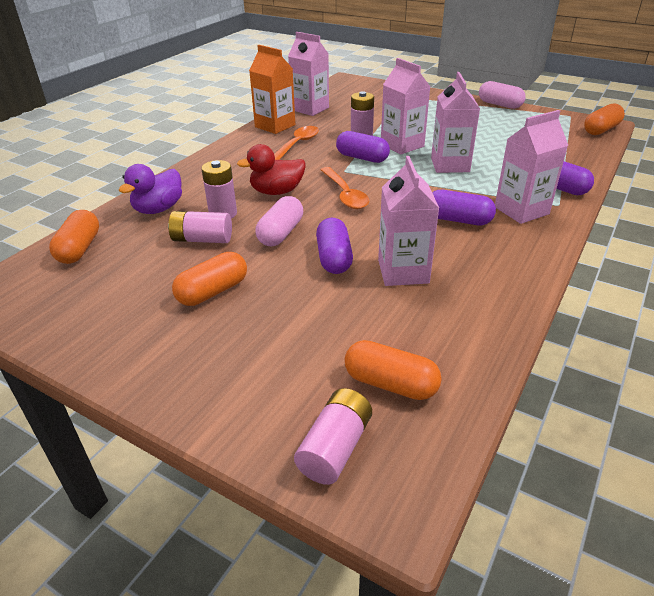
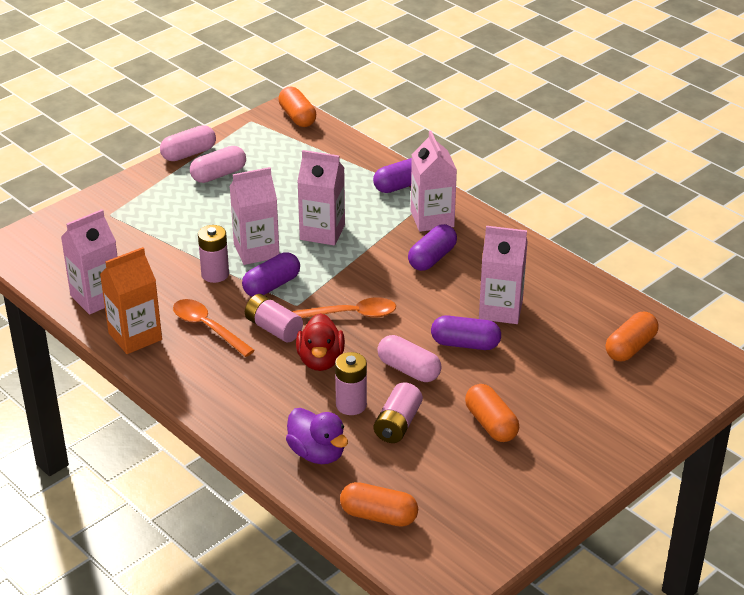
camera: 75 degrees left, 0 degrees up
pink battery [294,388,372,485] -> pink battery moved to [245,294,303,342]
none -> pink capsule [190,146,246,183]

